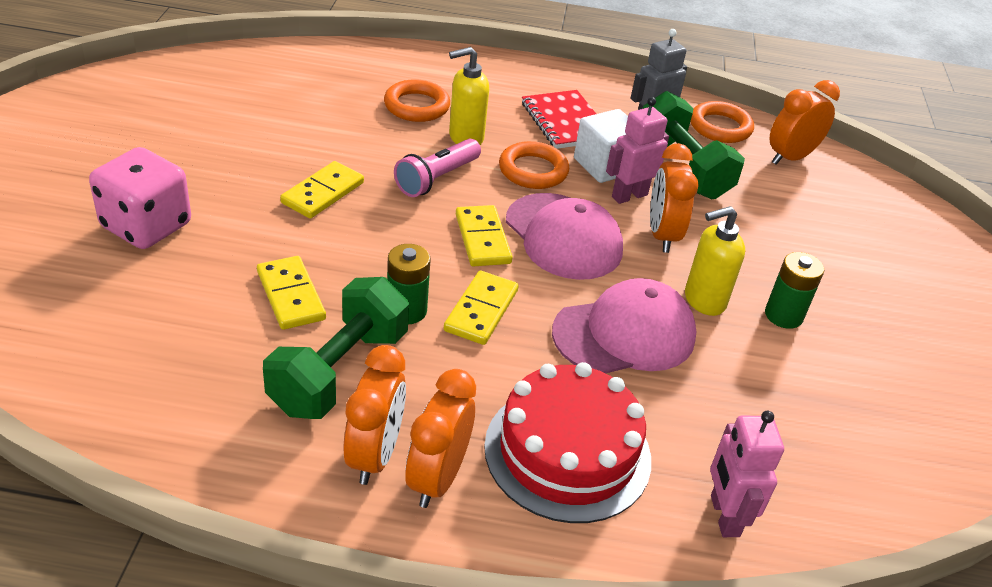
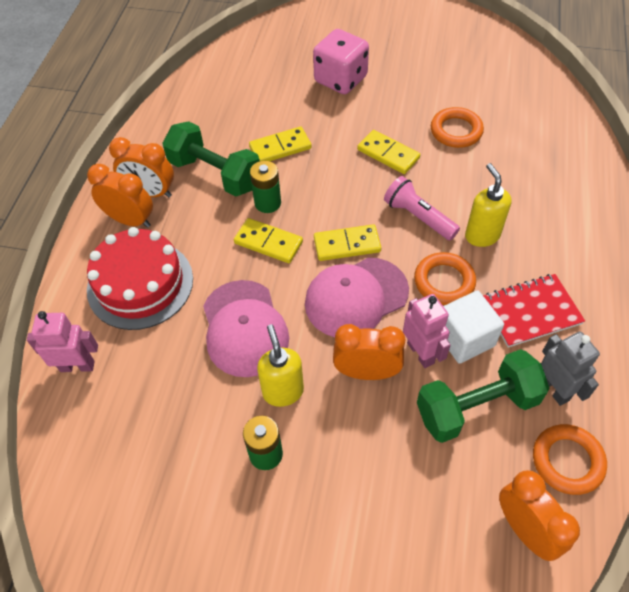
camera: 100 degrees right, 15 degrees up
orange ring [384,79,450,122] -> orange ring moved to [431,107,484,148]

